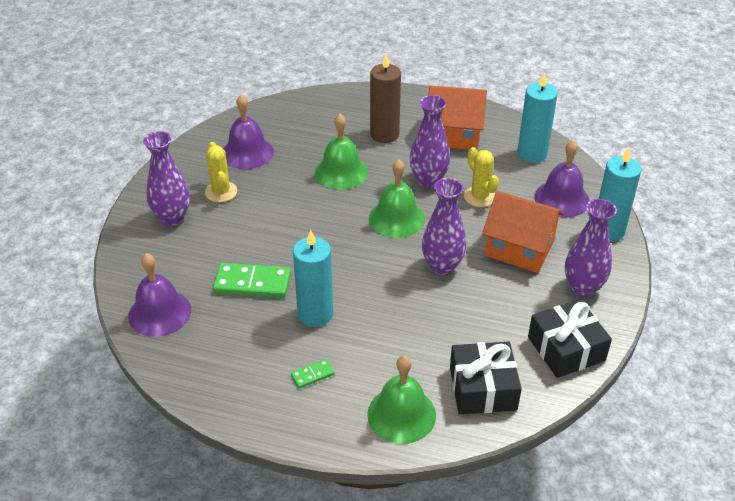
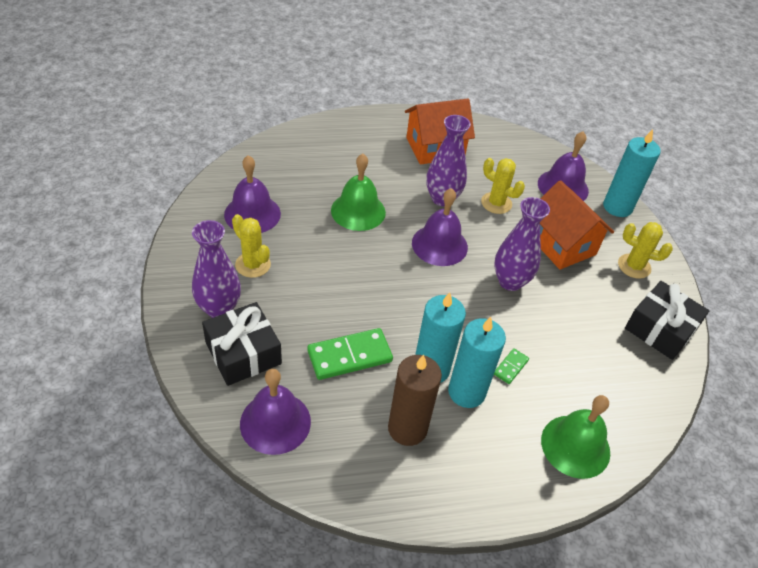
camera: 30 degrees left, 5 degrees up
green domino [291,359,334,389] -> green domino moved to [494,348,529,384]
green bell [369,159,425,238] -> purple bell [412,188,468,266]
brown candle [370,54,401,143] -> brown candle moved to [388,355,442,446]
black gift [450,342,522,414] -> black gift moved to [202,302,282,386]
orange house [482,191,564,273] -> orange house turned 60 degrees clockwise [540,180,614,270]
turquoise candle [517,73,558,163] -> turquoise candle moved to [448,317,506,408]
purple vase [565,199,617,297] -> yellow cactus [618,222,673,279]

